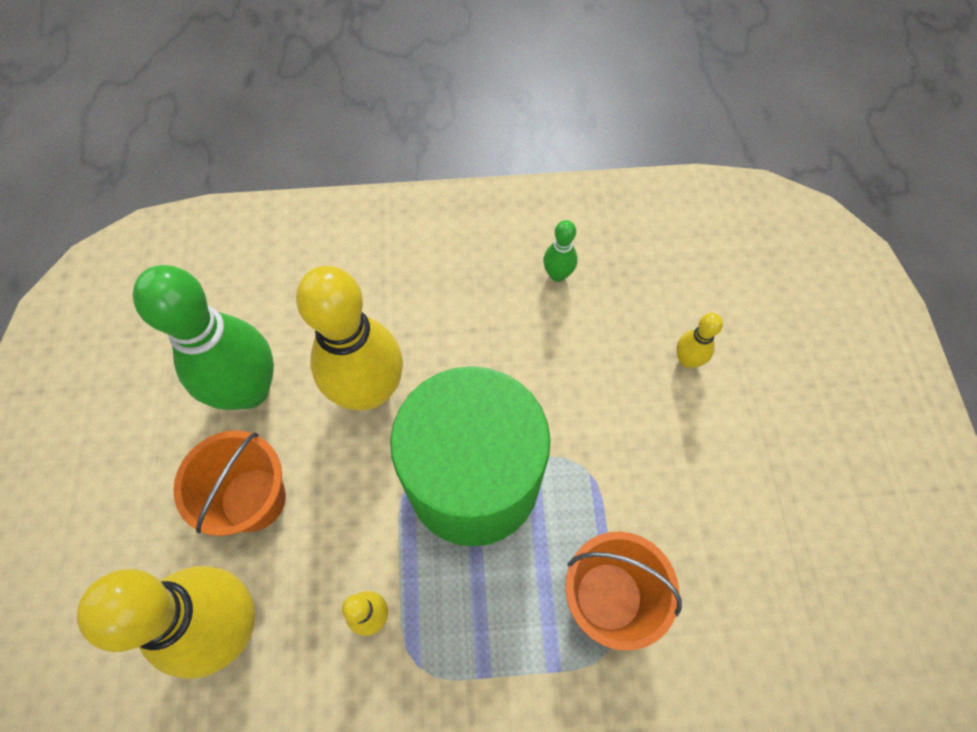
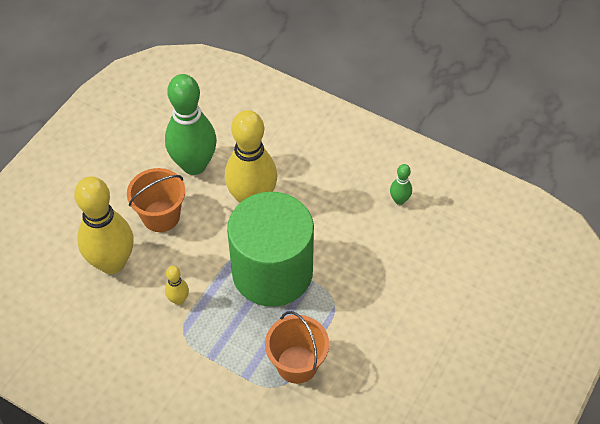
camera: 35 degrees right, 10 degrees down
yellow bowling pin [676,313,723,368] -> none

